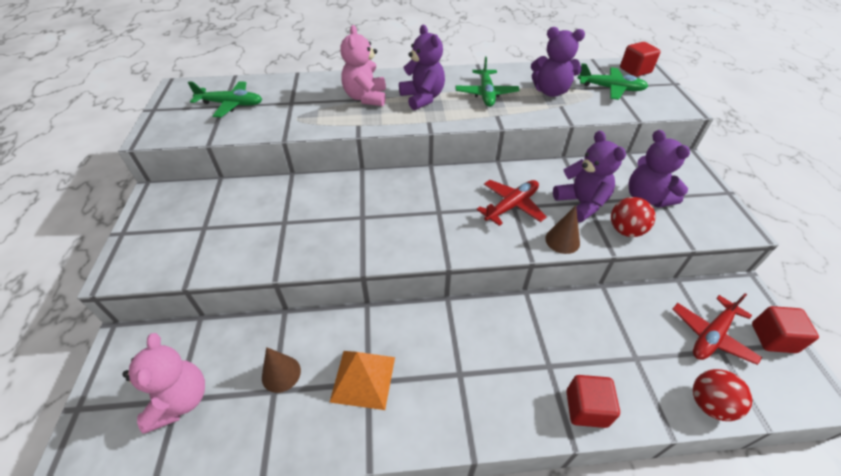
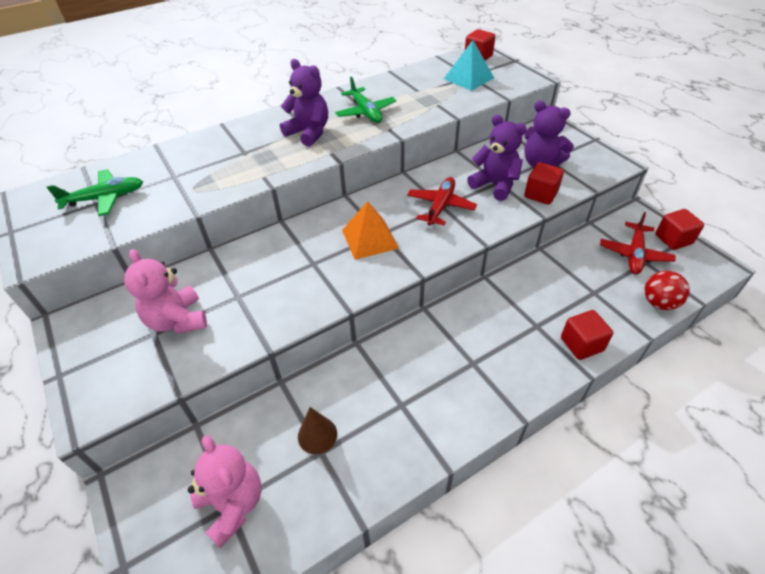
camera: 25 degrees left, 0 degrees up
orange pyramid [330,351,395,410] -> orange pyramid moved to [342,201,399,260]
pink teddy bear [340,25,386,106] -> pink teddy bear moved to [124,249,207,334]
purple teddy bear [531,27,585,97] -> none
brown cone [545,205,580,254] -> none
green plane [577,63,648,100] -> turquoise pyramid [444,40,494,91]
red ball [611,197,656,237] -> red cube [524,162,564,204]

